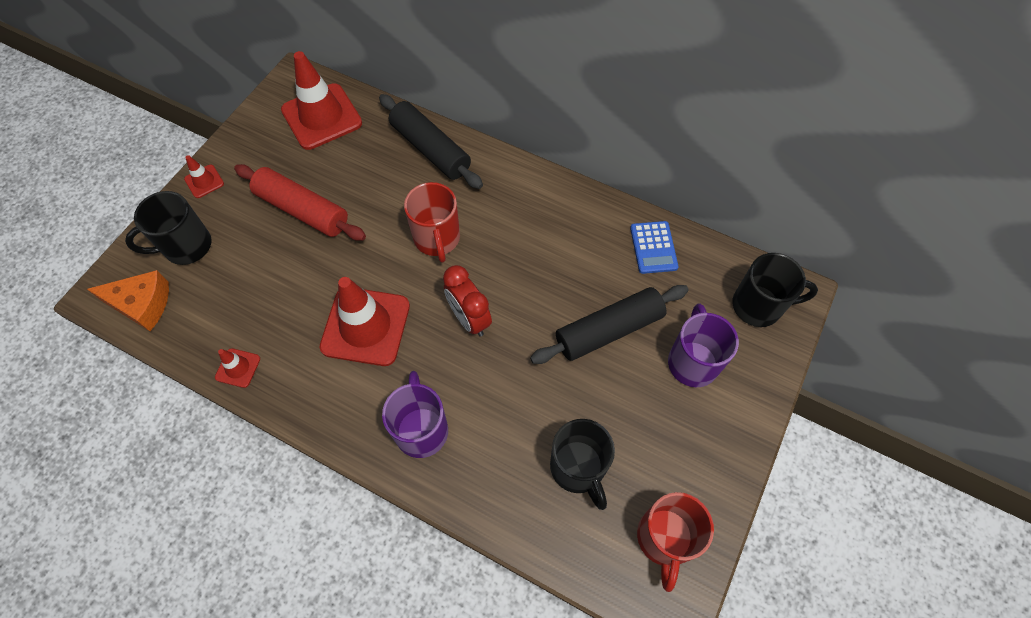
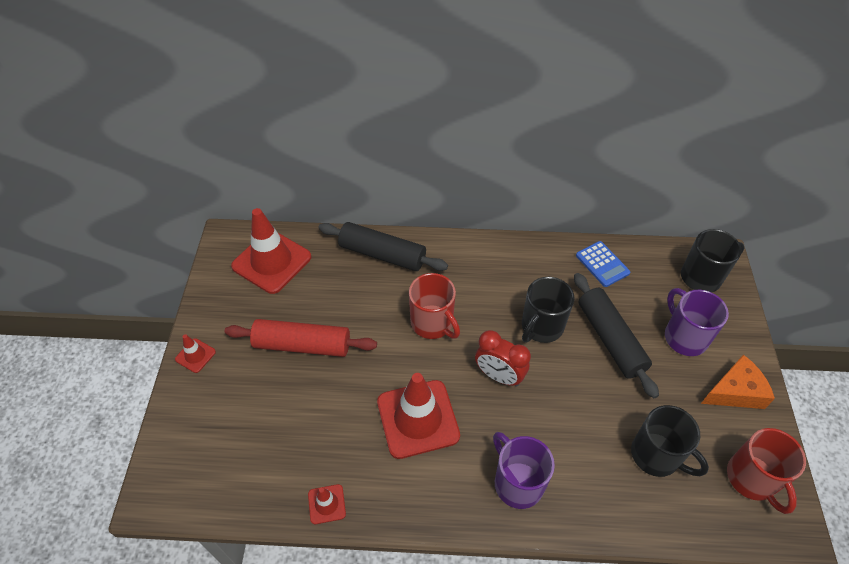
camera: 25 degrees left, 10 degrees down
orange cheese [87,270,169,331] -> orange cheese moved to [701,354,775,409]
black mug [125,191,212,265] -> black mug moved to [522,277,574,343]
black rolling pin [530,285,689,364] -> black rolling pin turned 60 degrees counterclockwise [574,273,659,398]

